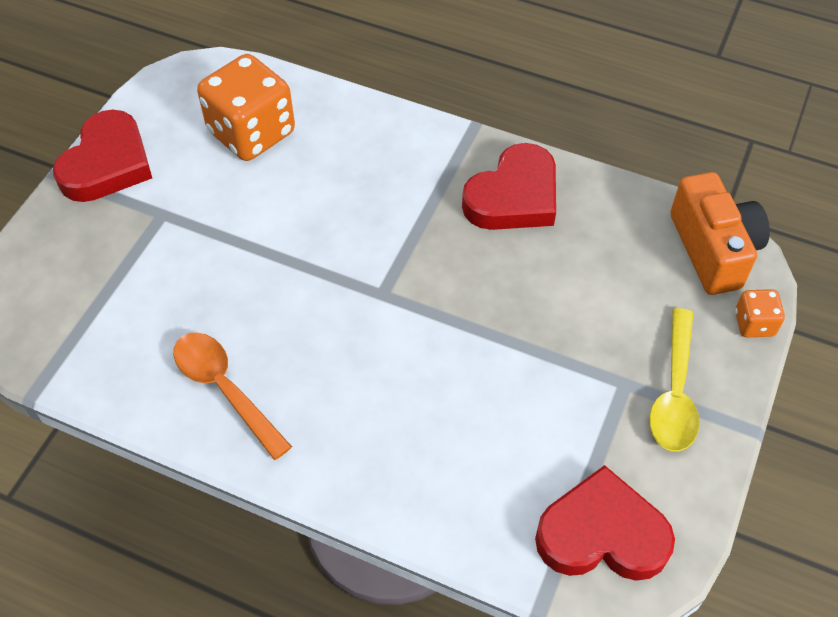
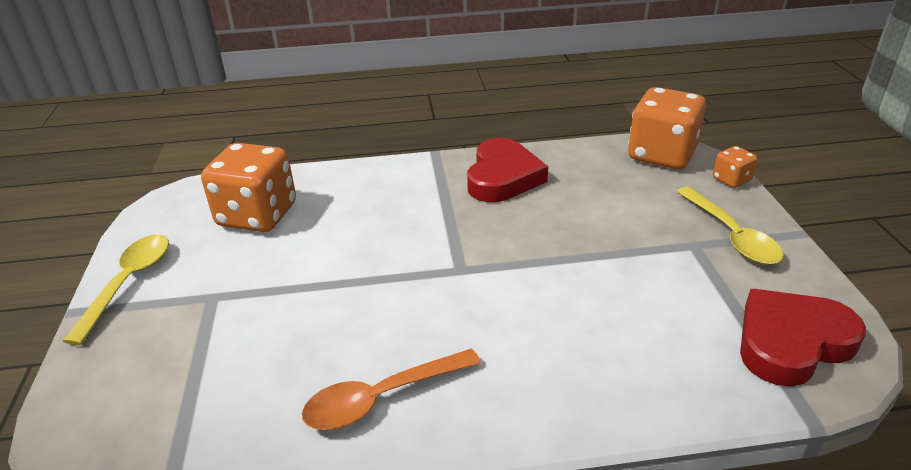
camera: 30 degrees left, 20 degrees down
red heart [53,110,152,202] -> yellow spoon [63,234,169,345]
orange spoon [174,332,292,460] -> orange spoon turned 45 degrees counterclockwise [302,348,481,430]
orange camera [670,172,770,295] -> orange dice [628,87,706,169]

